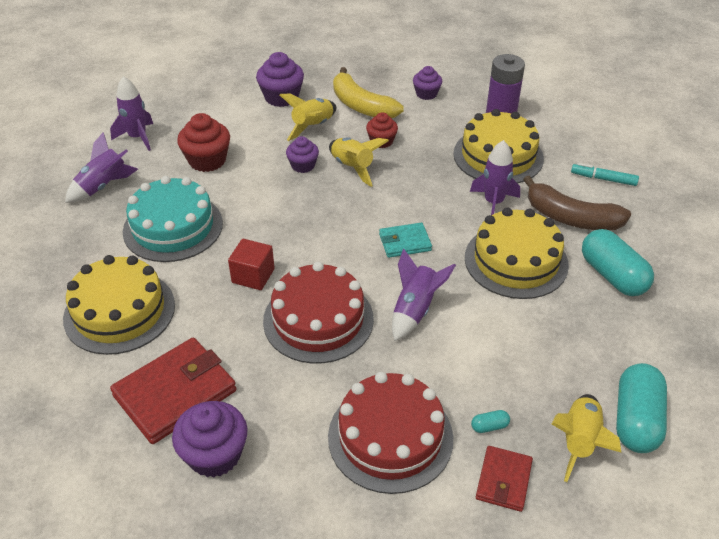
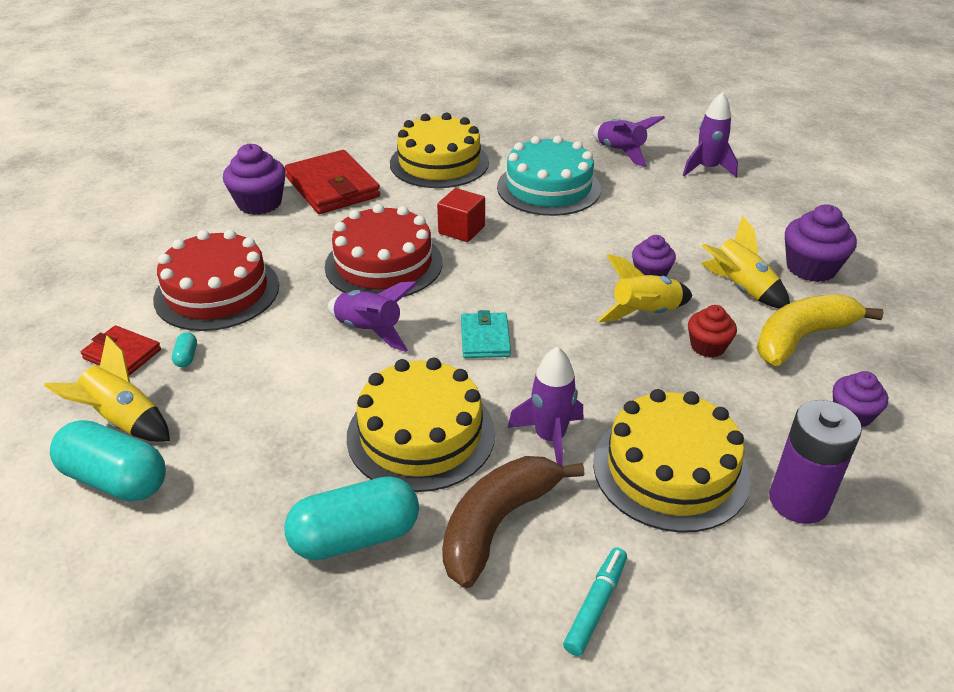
camera: 100 degrees right, 5 degrees down
red cupcake [177,113,230,172] -> none

